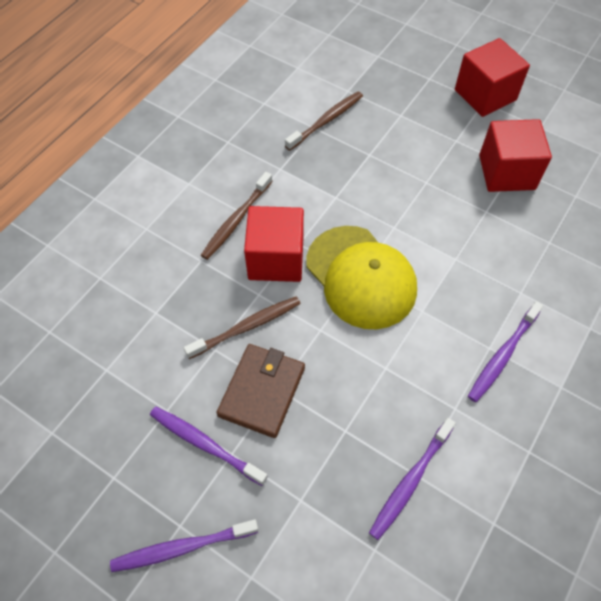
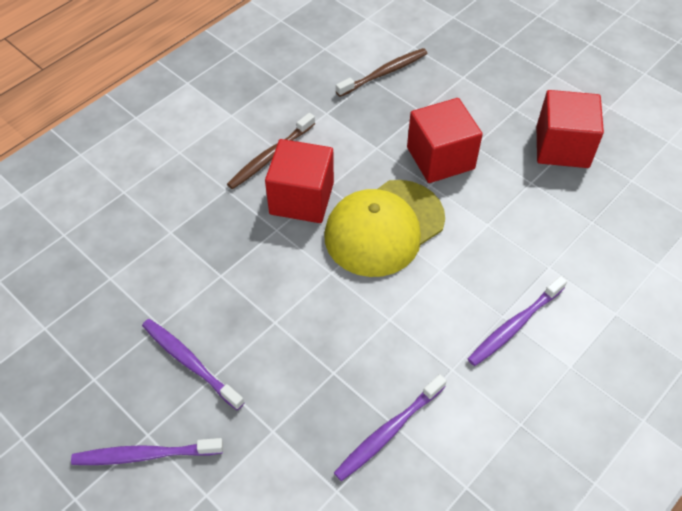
camera: 10 degrees right, 5 degrees down
brown toothbrush [184,296,301,359] -> none
brown wallet [217,344,305,438] -> none
yellow cap [306,226,417,329] -> yellow cap turned 75 degrees clockwise [324,180,445,277]
red cube [455,38,530,117] -> red cube moved to [407,98,483,183]

